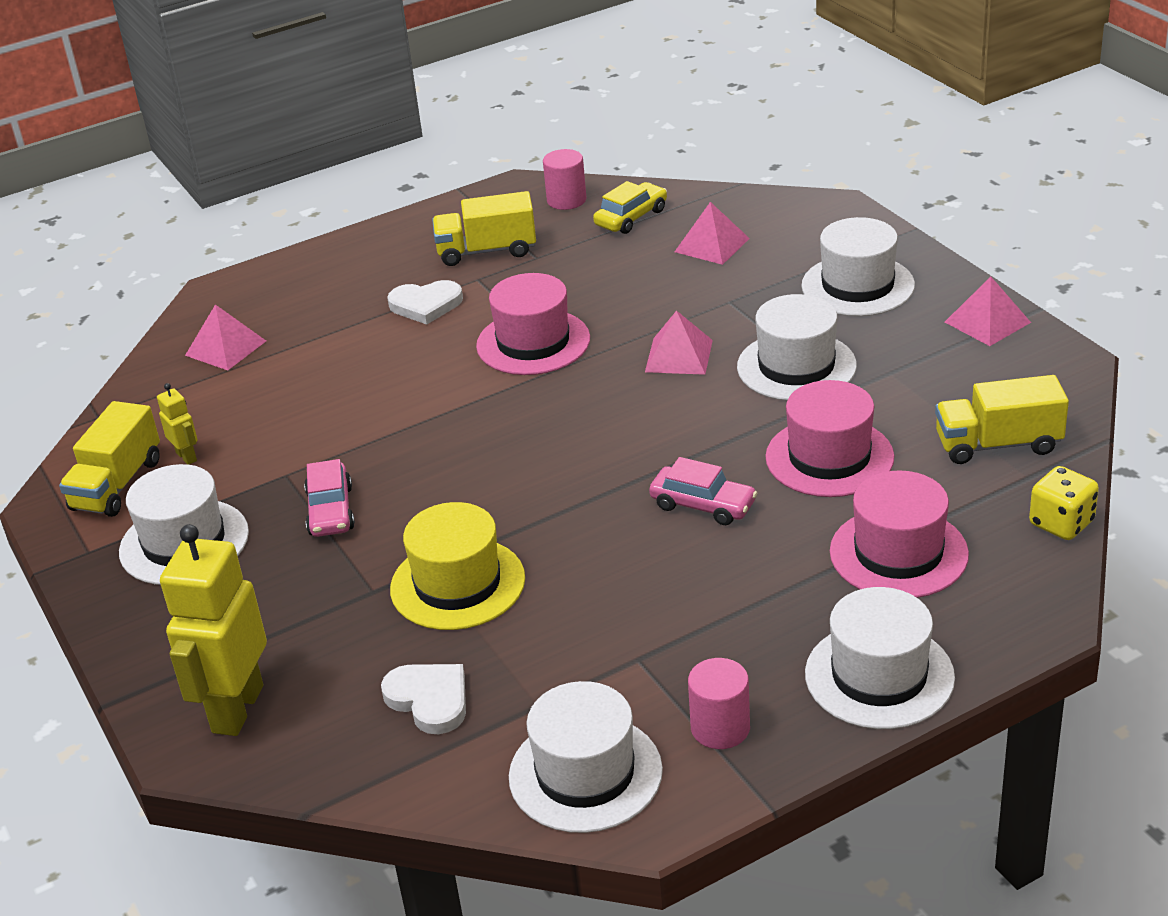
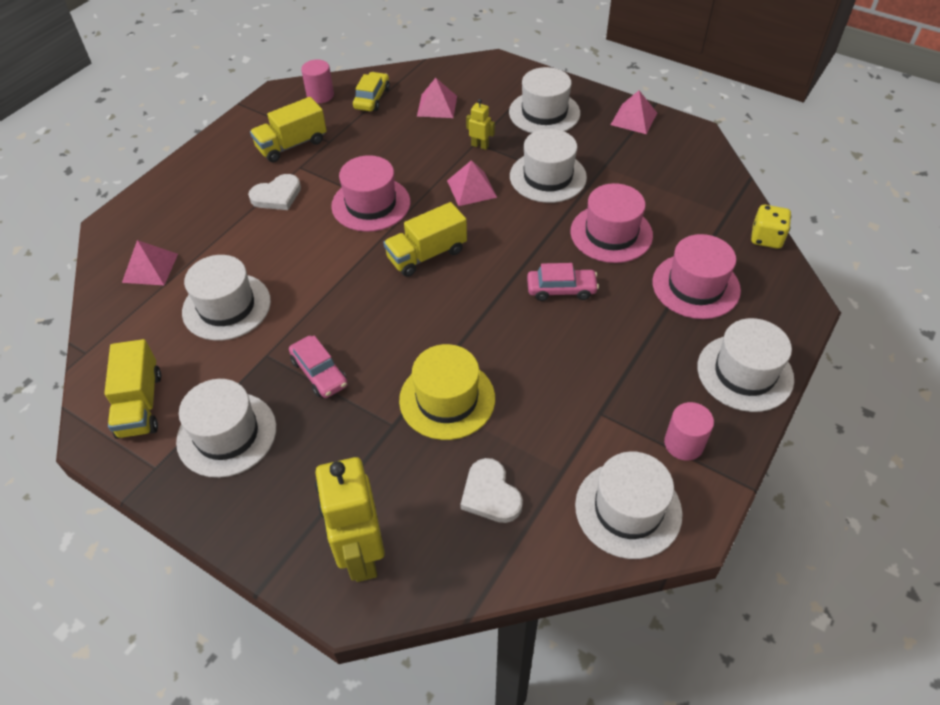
camera: 30 degrees left, 15 degrees up
yellow robot [157,383,198,465] -> yellow robot moved to [466,99,495,150]
white heart [381,664,466,734] -> white heart turned 135 degrees counterclockwise [460,458,523,523]
yellow truck [935,375,1069,464] -> yellow truck moved to [383,202,467,277]
none -> white hat [182,255,271,341]

